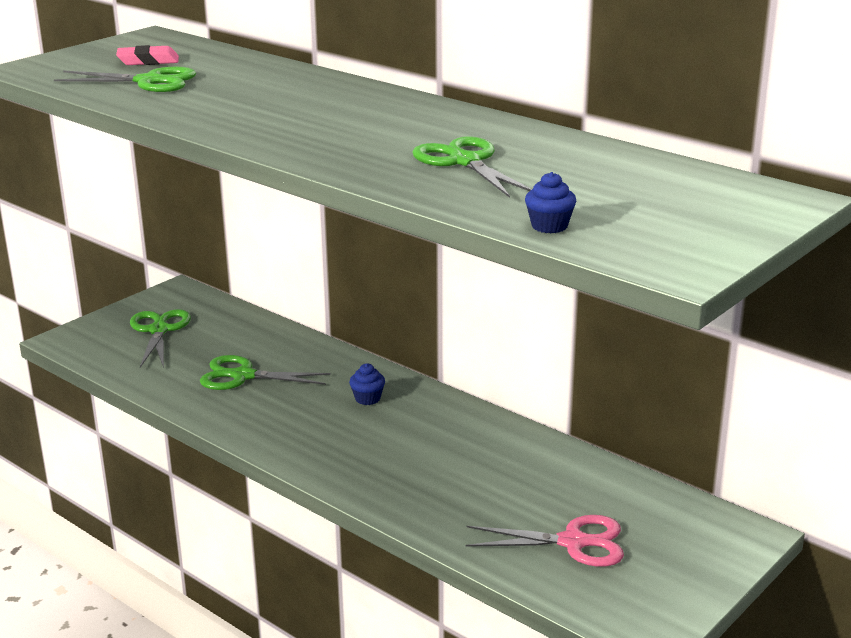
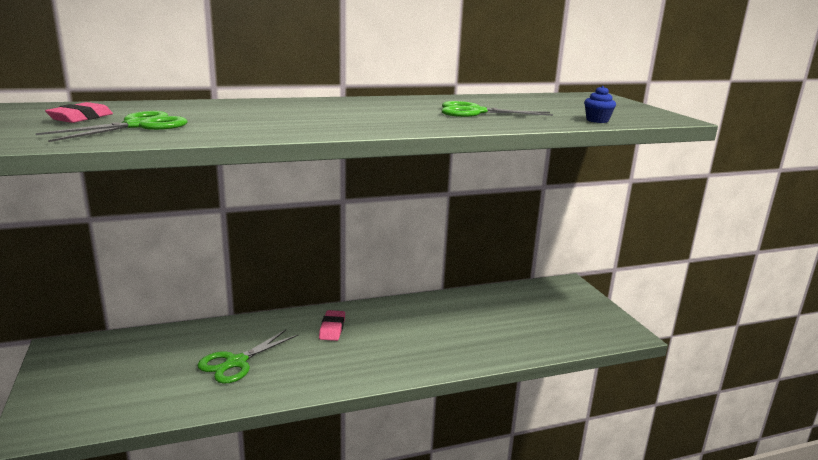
camera: 60 degrees left, 5 degrees down
green scissors [130,309,191,368] -> none
blue cupcake [349,363,385,405] -> pink eraser [319,310,345,341]
pink scissors [466,515,624,567] -> none

